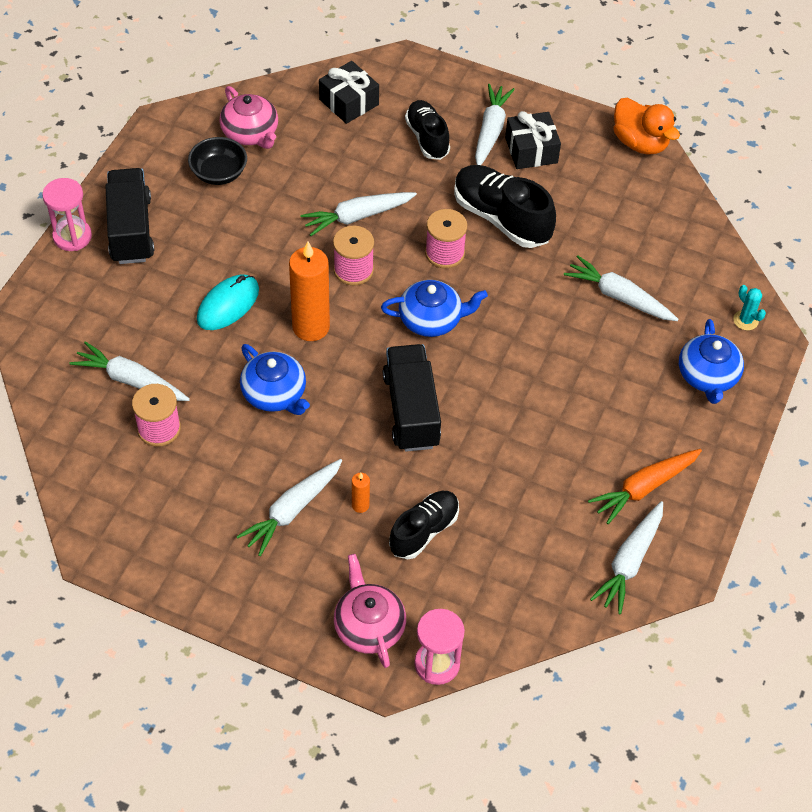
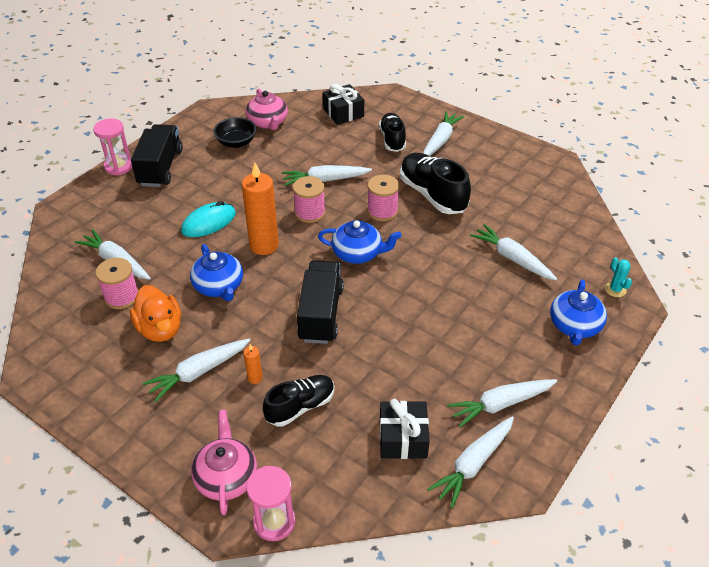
camera: 15 degrees right, 10 degrees down
black gift [505,111,561,169] -> black gift moved to [380,399,430,459]
orange carrot [588,449,702,524] -> white carrot [447,379,557,428]
orange duck [613,98,680,155] -> orange duck moved to [130,285,181,342]

